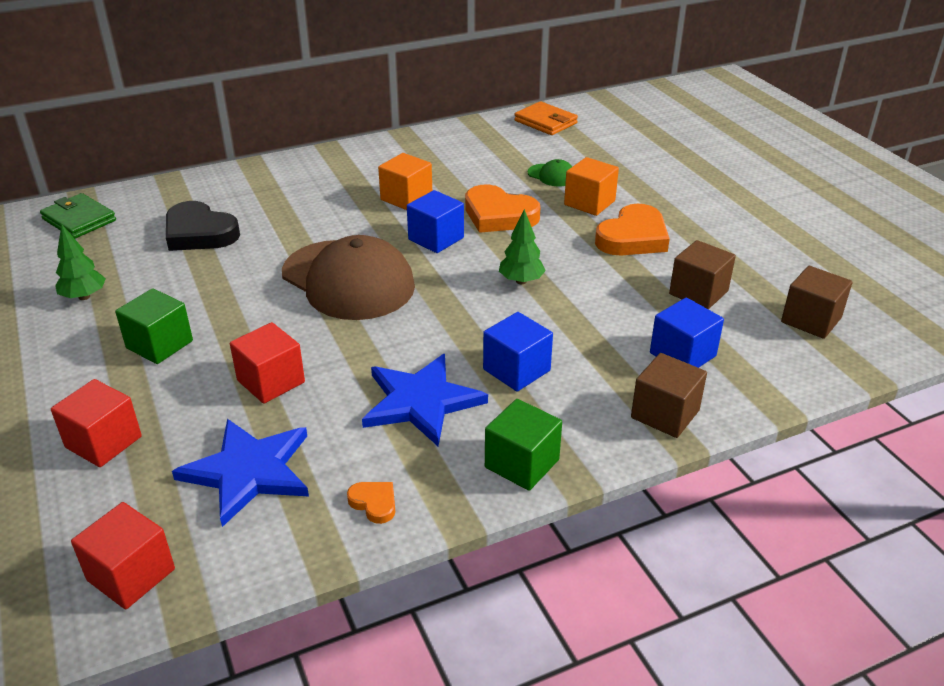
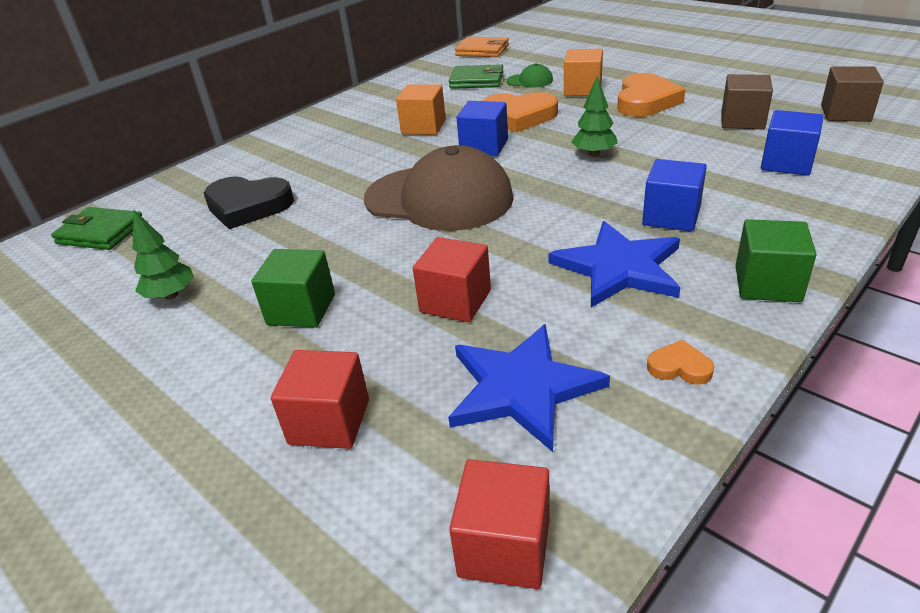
camera: 20 degrees left, 0 degrees up
brown cube [631,353,707,438] -> none
none -> green wallet [449,64,504,89]

